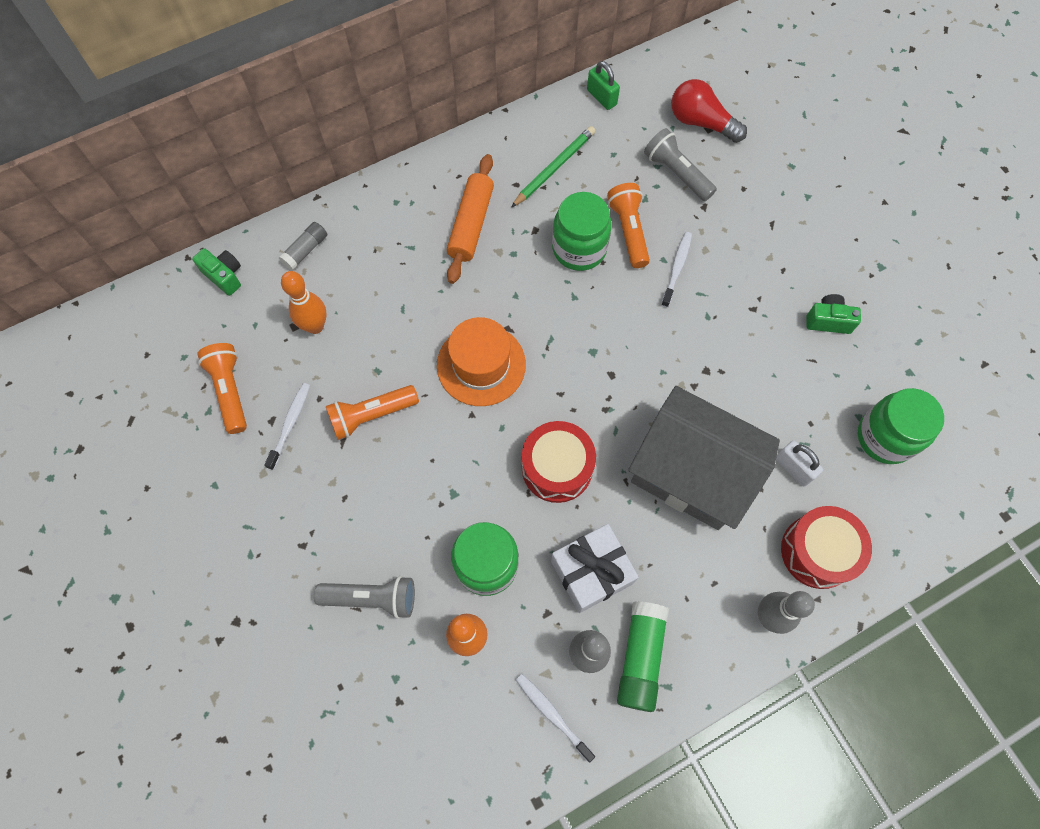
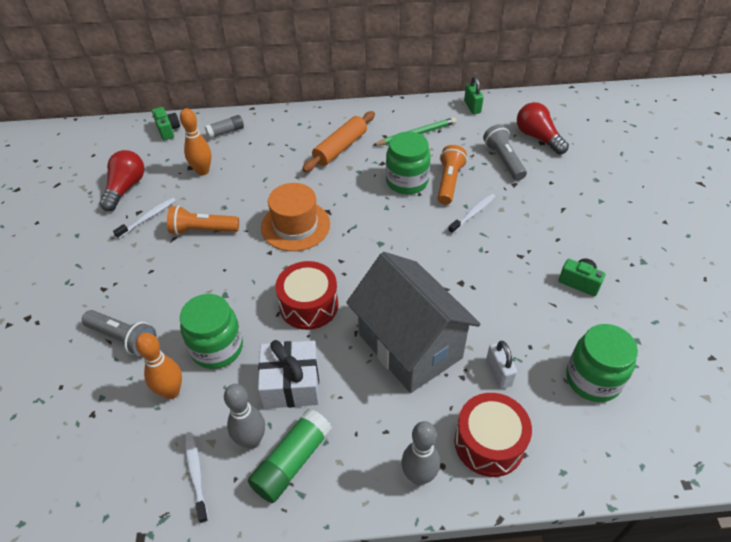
camera: 25 degrees right, 20 degrees down
orange flashlight [198,343,247,434] -> red light bulb [100,150,144,211]

